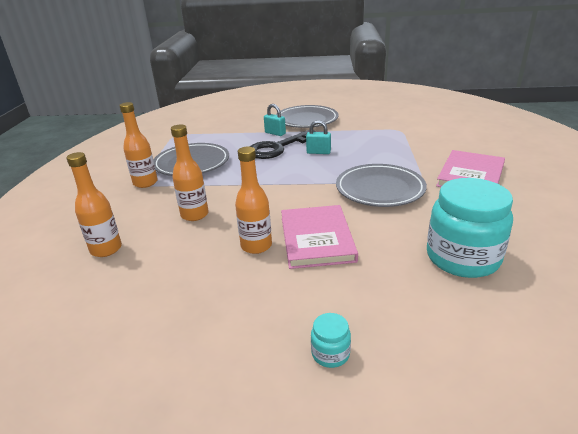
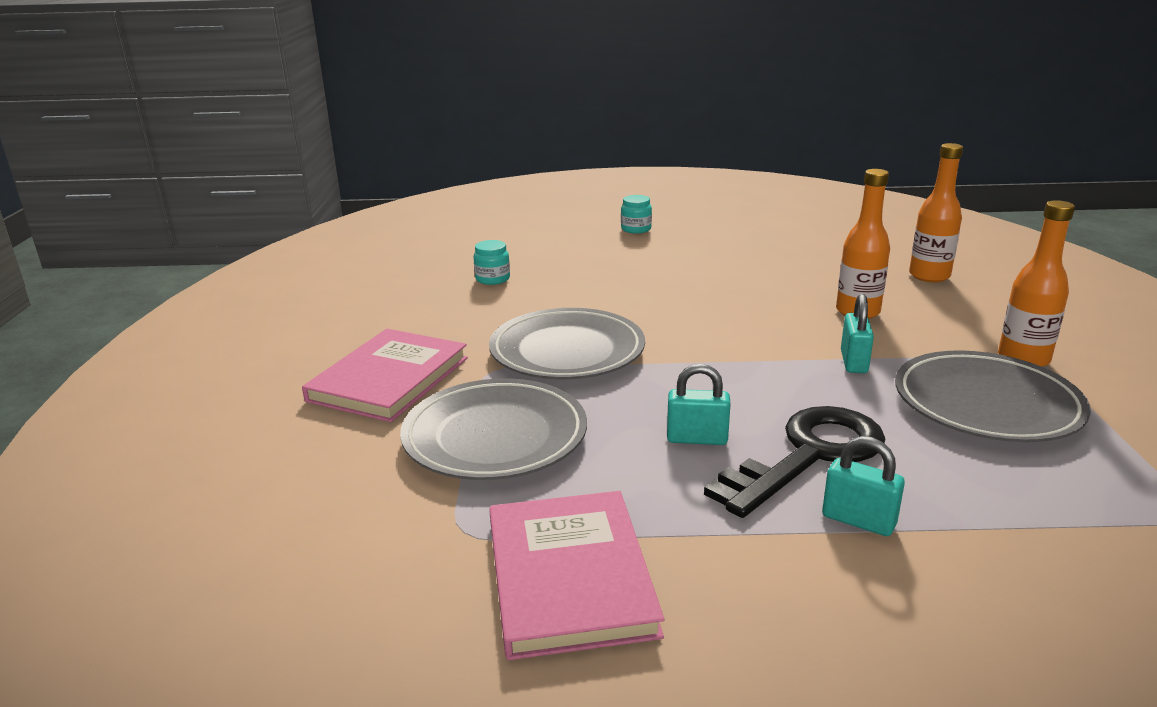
camera: 175 degrees right, 5 degrees down
orange bottle [235,147,272,254] -> none
grey plate [276,105,338,128] -> grey plate moved to [400,378,587,480]
pink book [281,205,358,269] -> pink book moved to [489,491,665,660]
turquoise jar [427,178,513,278] -> turquoise jar [474,240,510,285], size x0.43
none -> turquoise padlock [841,294,874,373]

